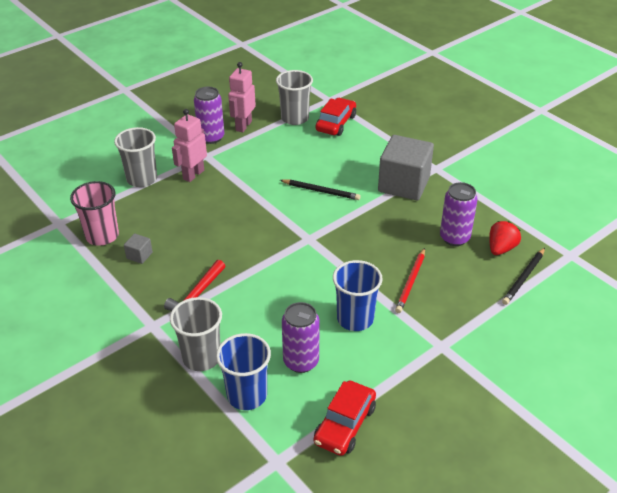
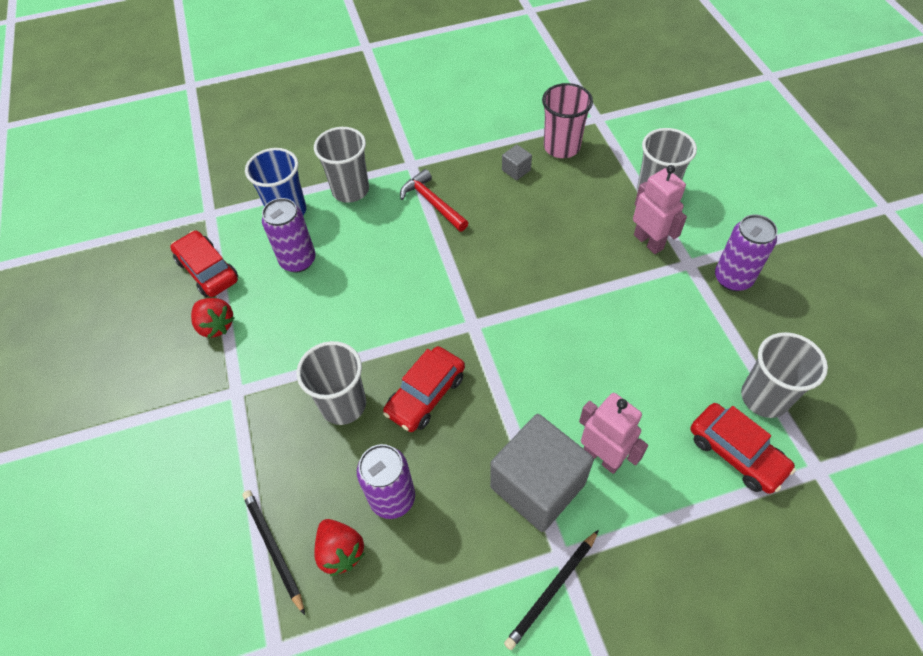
camera: 115 degrees right, 15 degrees up
pink robot [228,62,256,132] -> pink robot moved to [579,393,648,474]
black pencil [280,180,361,200] -> black pencil moved to [504,530,599,650]
blue cup [333,260,383,331] -> none
red pencil [395,248,425,313] -> grey cup [297,341,366,425]
none -> red strawberry [191,298,234,338]
none -> red car [383,346,465,432]

